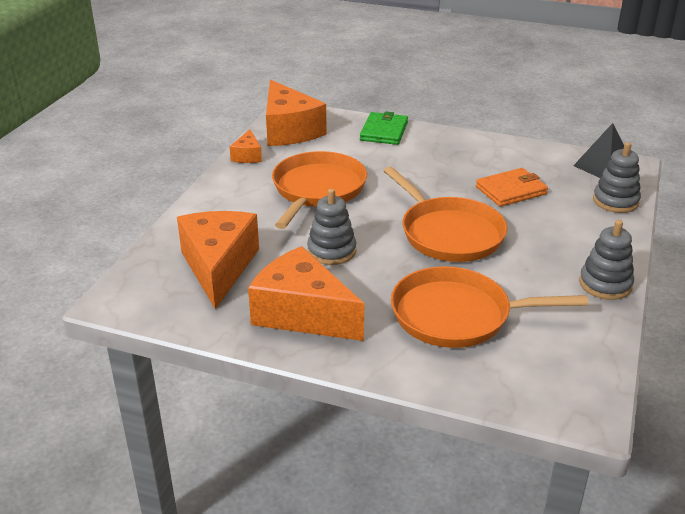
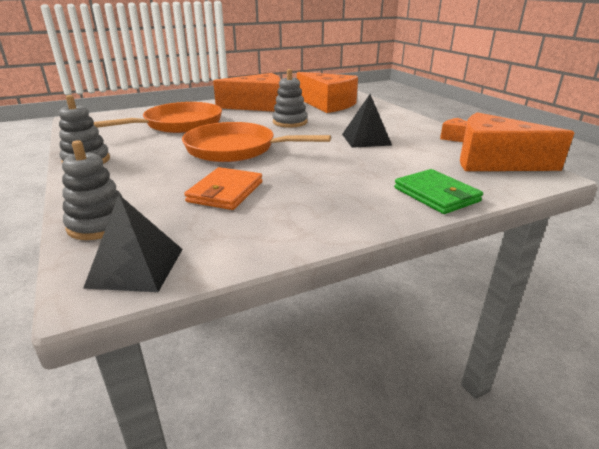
camera: 135 degrees right, 5 degrees down
orange pan [272,151,367,229] -> black pyramid [342,94,392,148]

